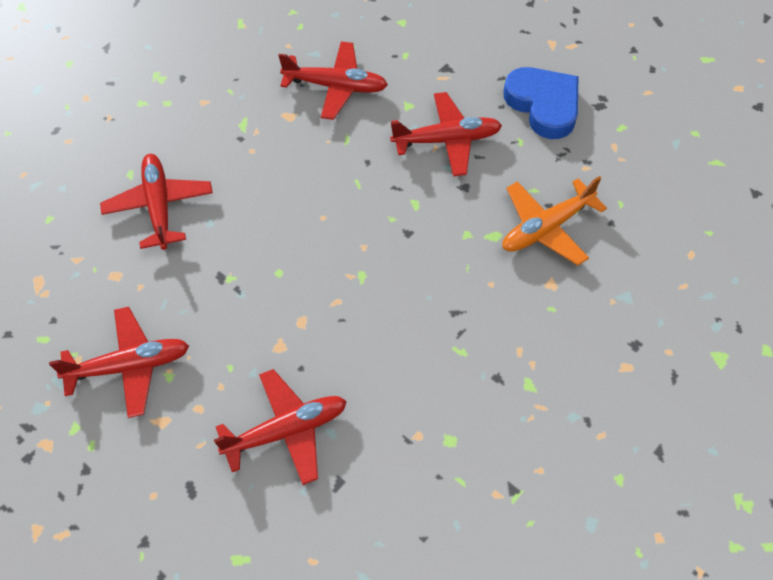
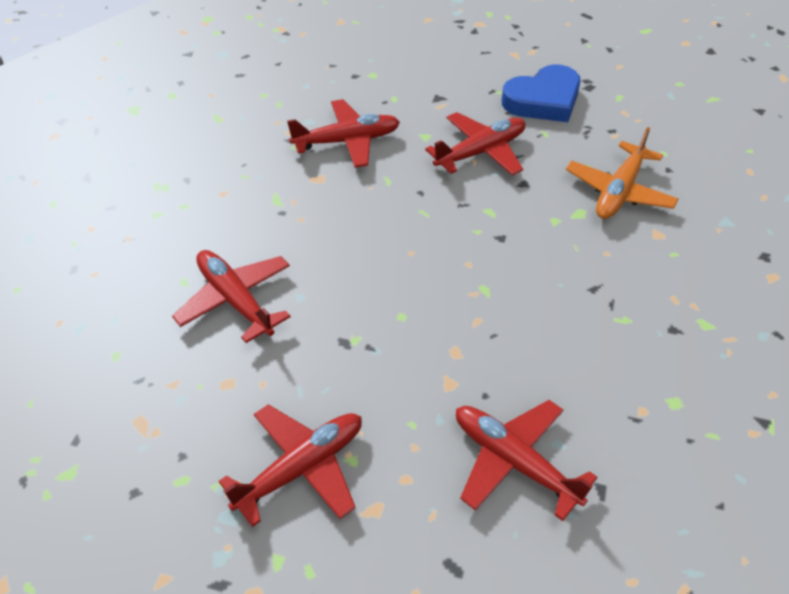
camera: 25 degrees left, 10 degrees down
red plane [214,369,347,485] -> red plane turned 90 degrees counterclockwise [456,400,597,521]
blue heart [503,67,578,139] -> blue heart turned 120 degrees clockwise [502,64,581,122]

